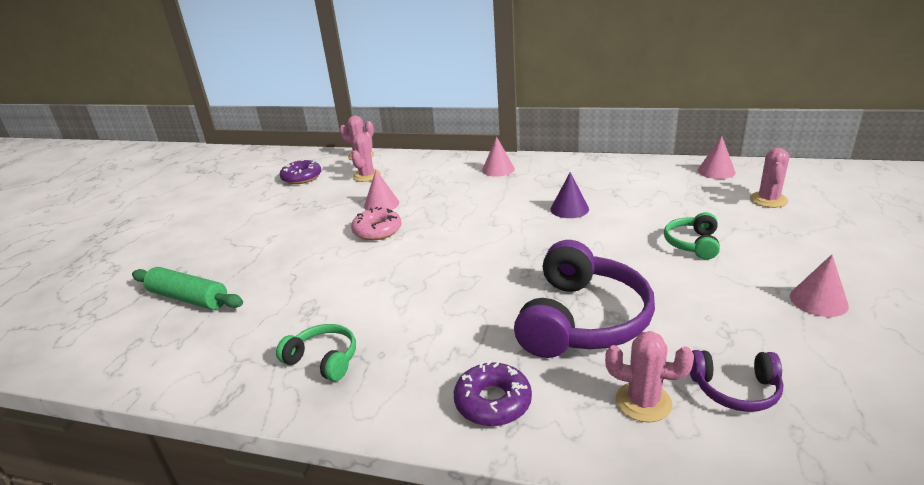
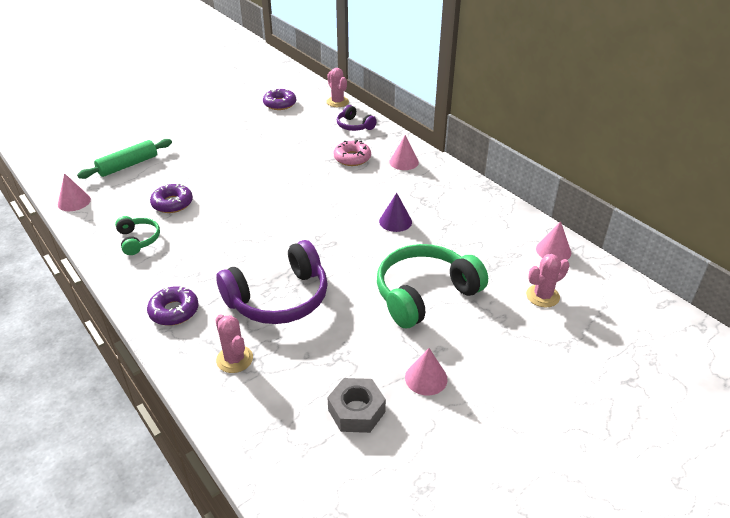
camera: 35 degrees right, 10 degrees up
green rolling pin [132,267,243,310] -> green rolling pin turned 75 degrees clockwise [77,139,172,179]
pink cactus [351,132,381,182] -> none
pink donut [351,207,401,240] -> pink donut moved to [334,140,371,166]
pink cone [364,170,399,211] -> pink cone moved to [58,173,91,211]
green headphones [664,212,720,260] -> green headphones [377,244,488,328], size x1.99
purple headphones [690,350,783,412] -> purple headphones moved to [337,105,377,131]
none -> purple donut [150,183,193,213]
none -> grey nut [327,378,386,433]

